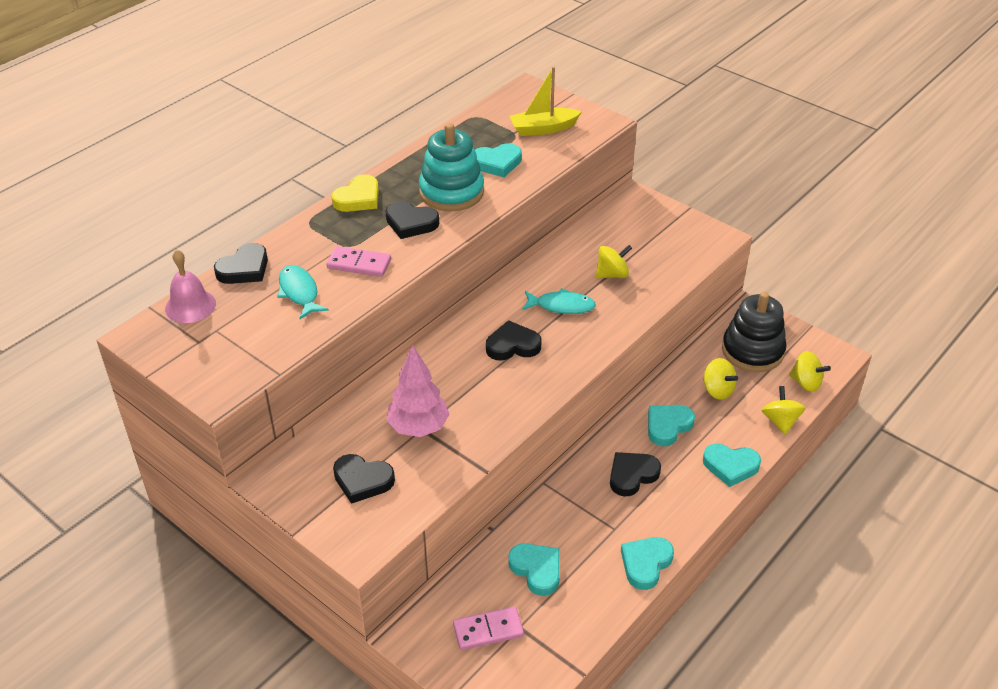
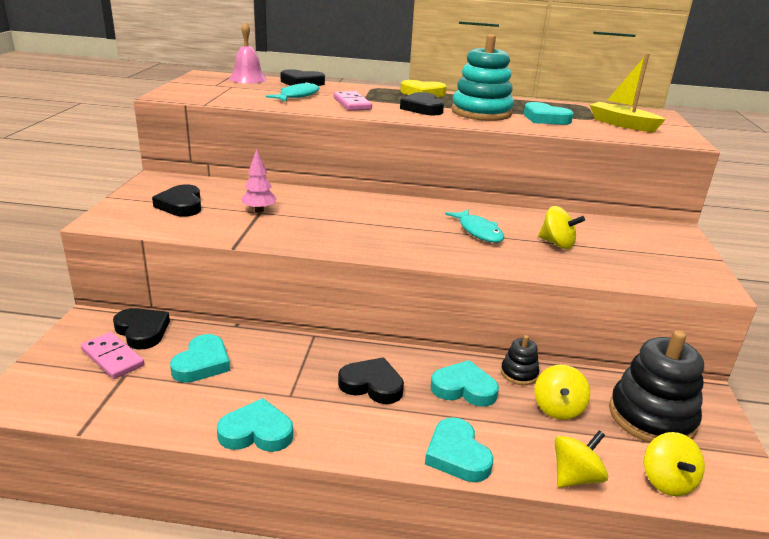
camera: 55 degrees right, 15 degrees down
pink tree [387,345,450,437] -> pink tree [241,149,277,213], size x0.61
black heart [486,320,541,361] -> black heart moved to [113,308,170,350]
none -> black stacking toy [501,335,539,385]

